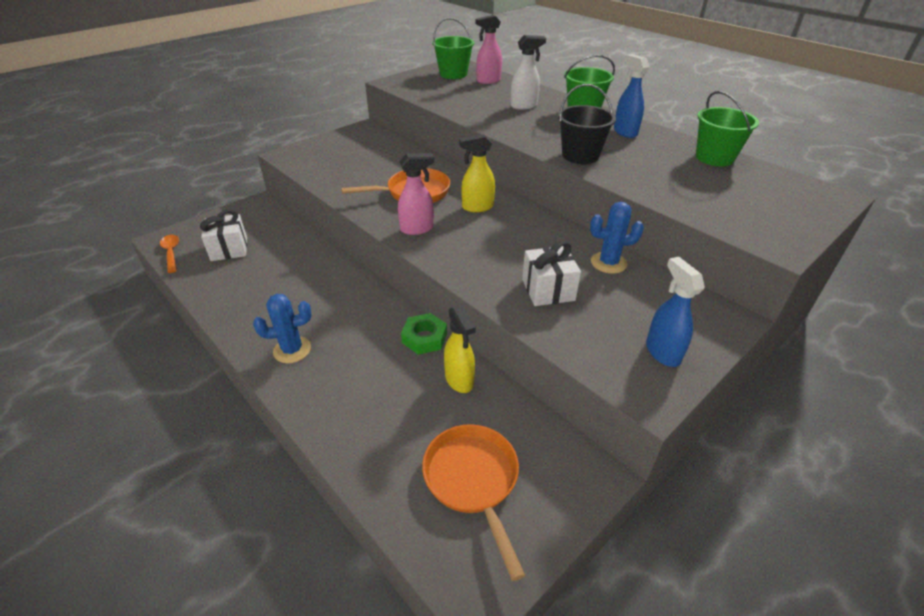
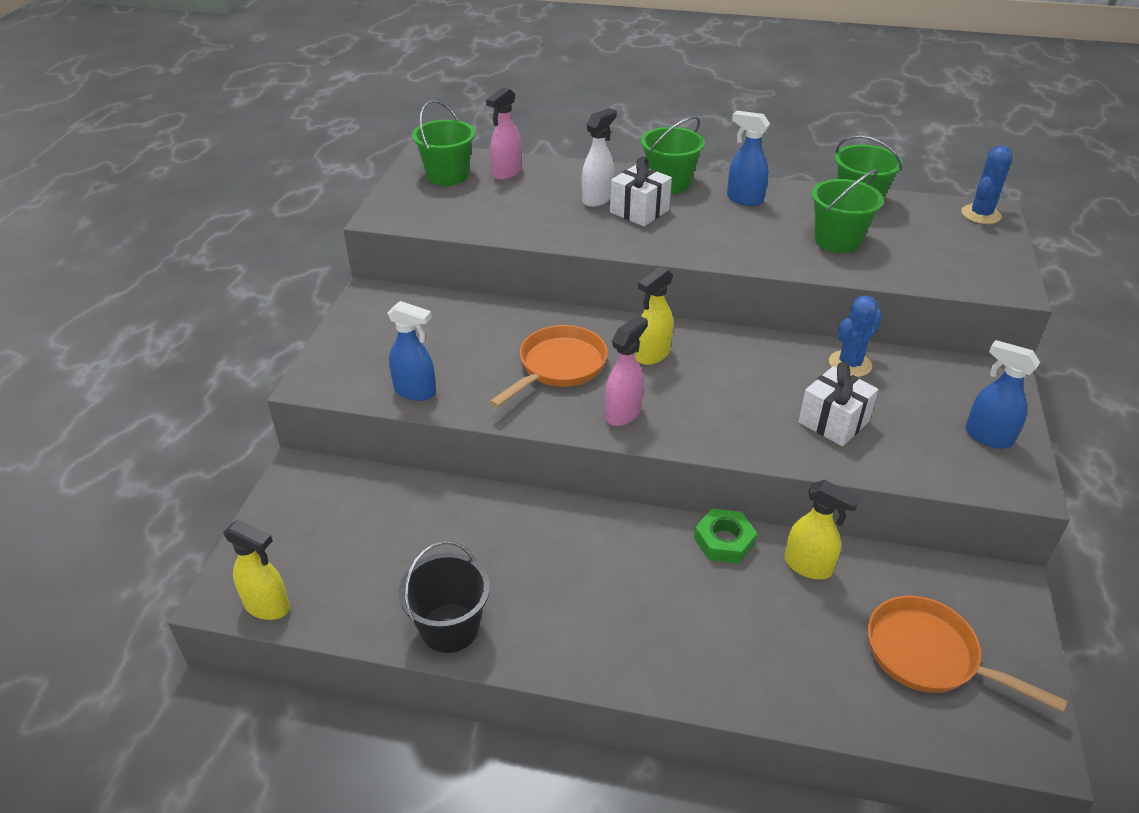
camera: 35 degrees left, 0 degrees up
orange spoon [160,235,179,273] -> yellow spray bottle [223,520,290,620]
white gift [200,209,247,261] -> white gift moved to [610,157,672,226]
blue cactus [253,294,312,363] -> blue cactus moved to [961,145,1012,224]
black bucket [558,84,616,164] -> black bucket moved to [399,541,490,653]
none -> blue spray bottle [388,301,436,401]
none -> green bucket [812,169,884,253]

